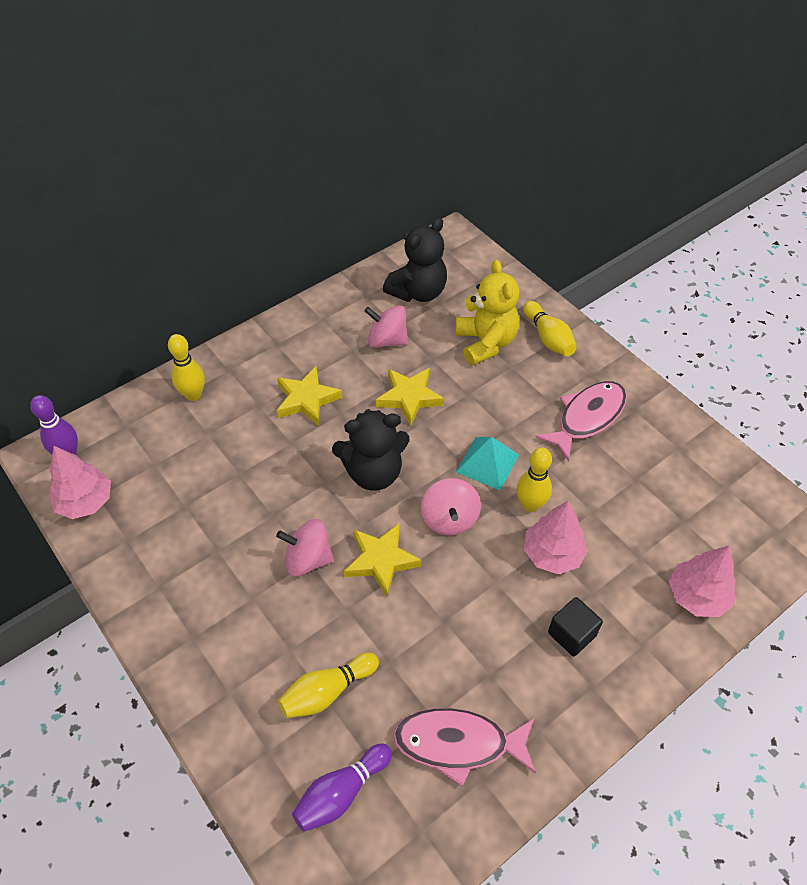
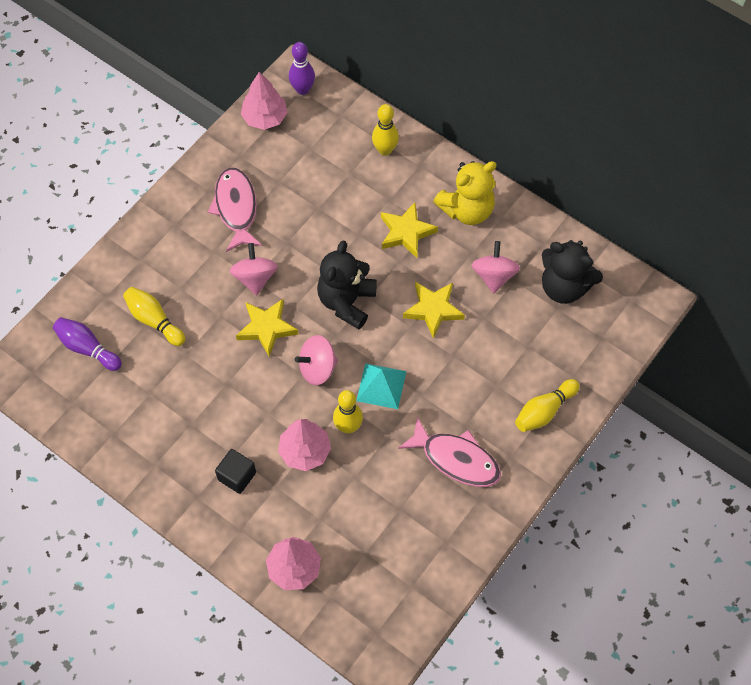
camera: 75 degrees right, 10 degrees up
black teddy bear [332,409,410,491] -> black teddy bear turned 45 degrees clockwise [317,240,377,329]
pink fish [393,708,536,786] -> pink fish moved to [208,167,262,252]
yellow teddy bear [455,260,520,366] -> yellow teddy bear moved to [433,161,497,225]

